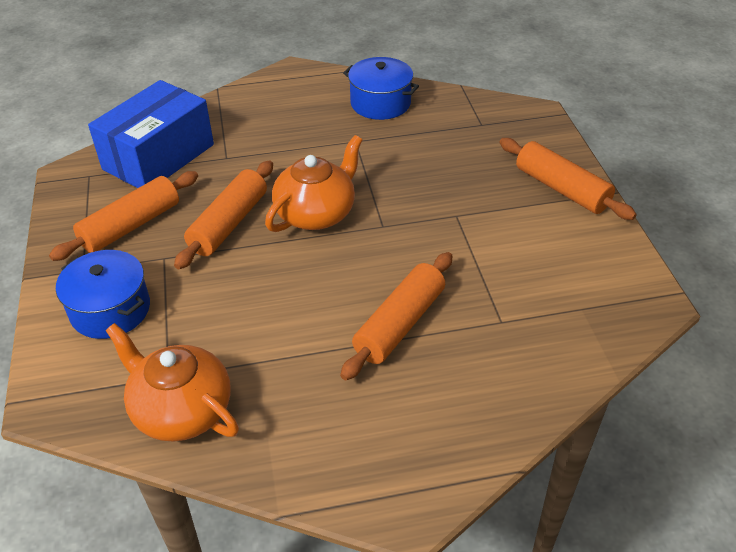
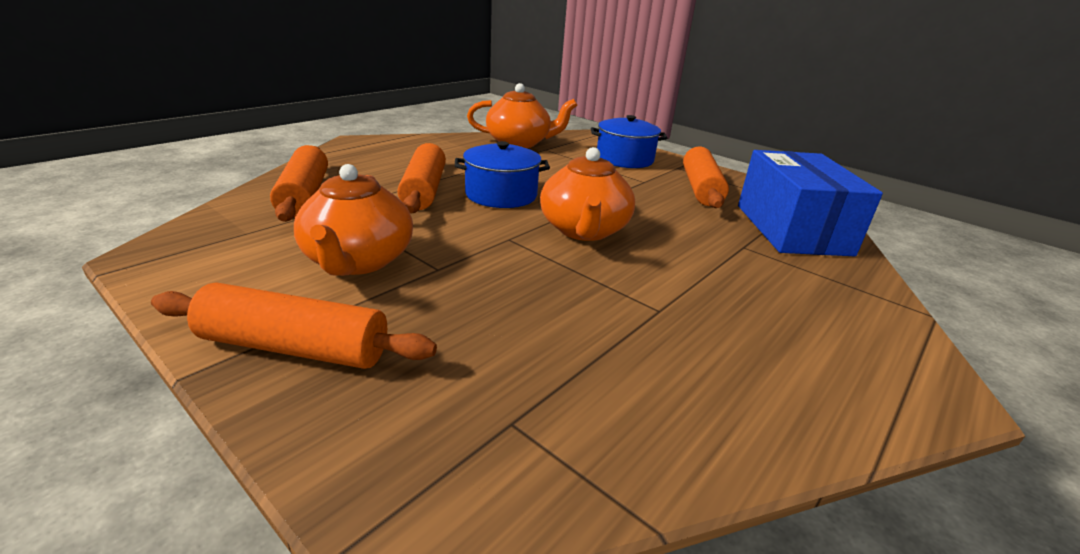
camera: 140 degrees right, 15 degrees down
orange rolling pin [174,161,273,269] -> orange rolling pin moved to [270,145,328,222]
blue pot [343,57,419,120] -> blue pot moved to [455,141,550,208]
none -> orange teapot [294,164,413,276]

